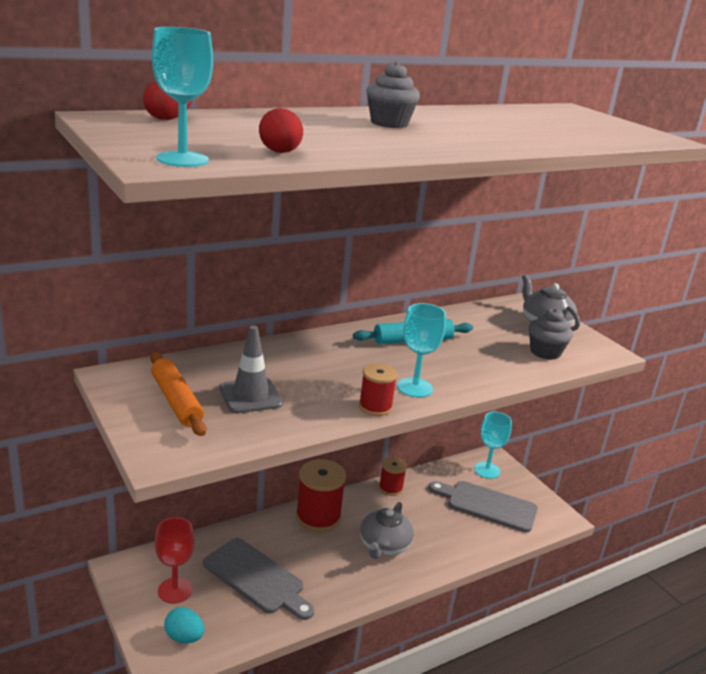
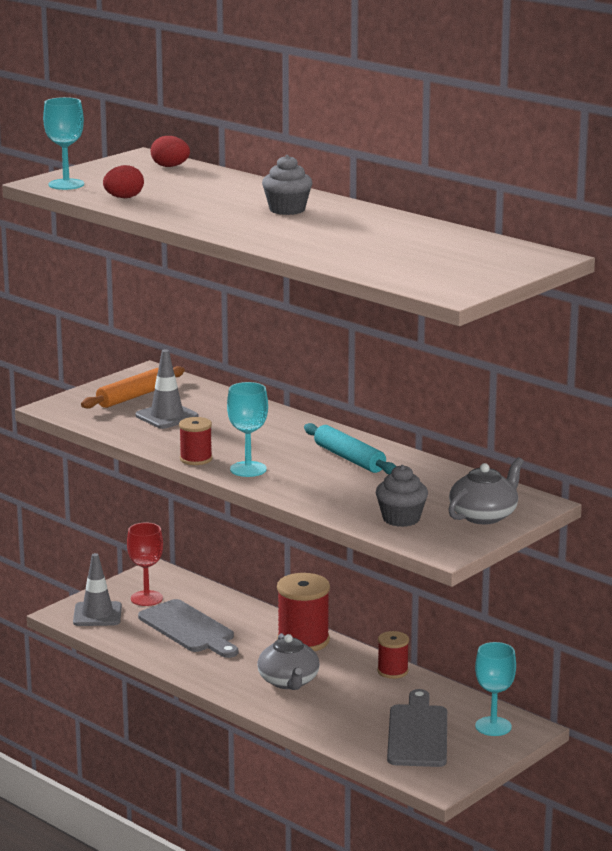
camera: 75 degrees right, 5 degrees down
turquoise egg [164,607,204,643] -> grey traffic cone [73,553,122,626]
grey cutting board [203,538,315,620] -> grey cutting board turned 60 degrees counterclockwise [138,599,238,658]
grey teapot [360,502,414,559] -> grey teapot turned 105 degrees counterclockwise [257,633,320,690]

